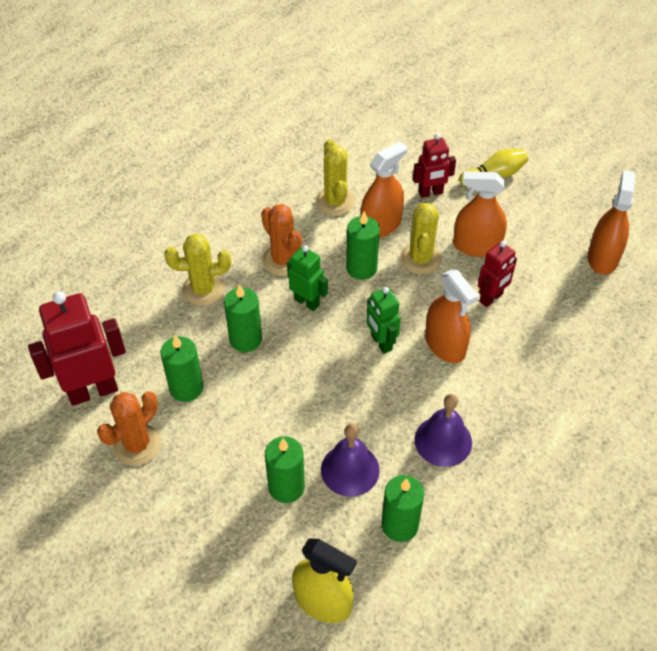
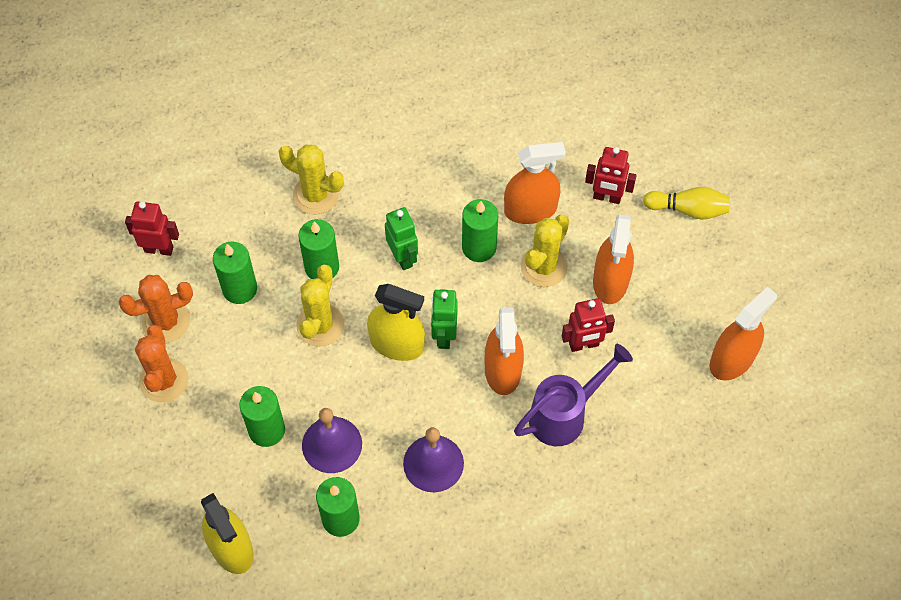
camera: 30 degrees right, 10 degrees up
red robot [28,291,126,406] -> red robot [125,201,179,256], size x0.58
orange cactus [261,204,302,276] -> orange cactus moved to [135,325,188,403]
yellow cactus [315,139,355,216] -> yellow cactus moved to [296,264,345,347]
orange spray bottle [453,171,507,257] -> orange spray bottle turned 120 degrees counterclockwise [593,215,634,304]
none -> yellow spray bottle [367,284,425,361]
none -> purple watering can [514,344,633,446]

